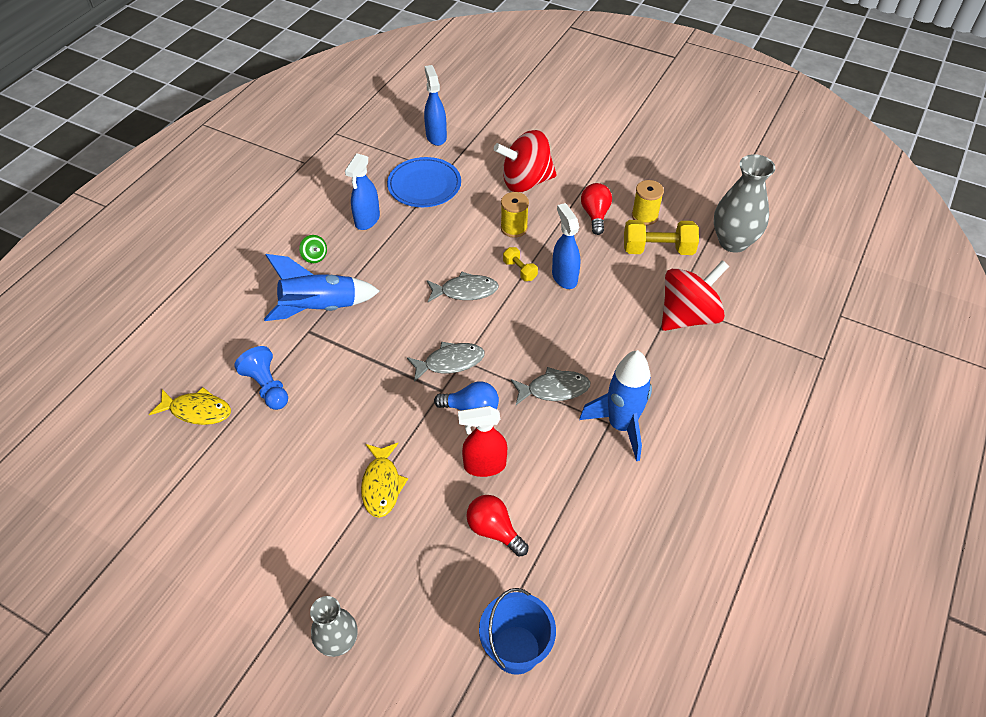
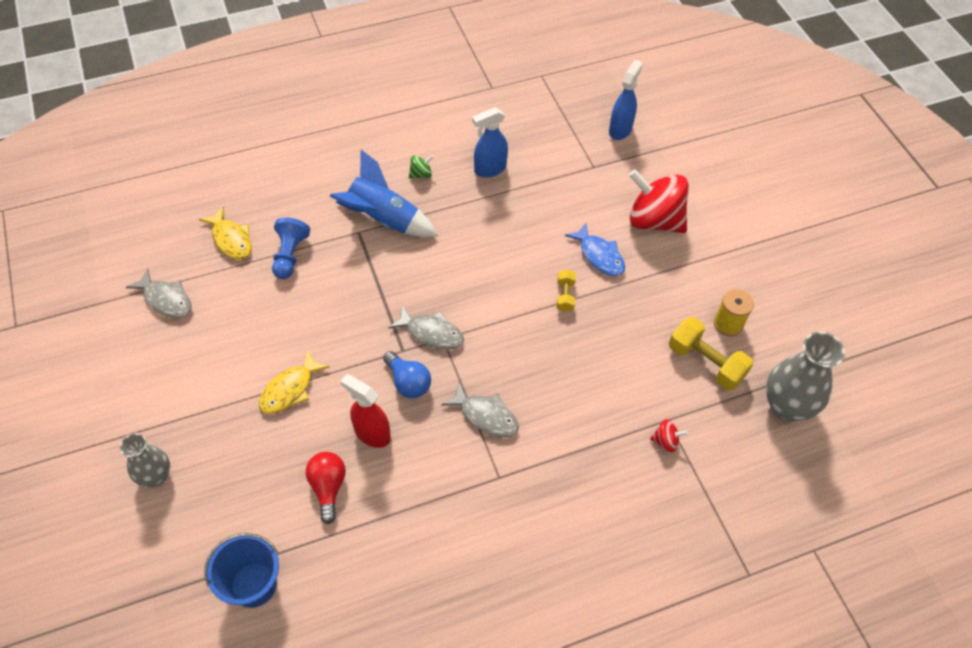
camera: 40 degrees right, 5 degrees up
green spinning top [299,235,327,263] -> green spinning top turned 120 degrees counterclockwise [409,155,434,178]
blue plate [387,157,461,207] -> none
grey fish [427,271,499,302] -> grey fish moved to [126,268,192,318]
yellow spool [501,192,529,238] -> blue fish [565,223,625,276]
blue spray bottle [552,203,580,289] -> none
blue rocket [579,350,652,461] -> none
red light bulb [581,183,612,235] -> none
red spinning top [661,260,729,331] -> red spinning top [650,419,688,452], size x0.41

